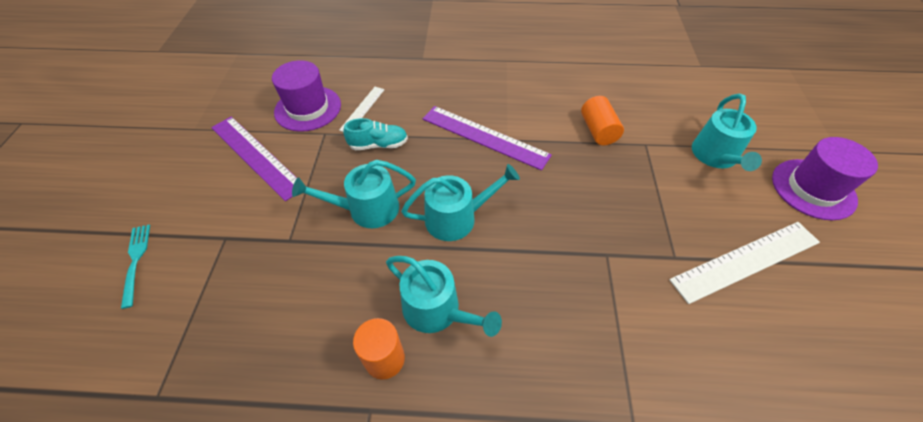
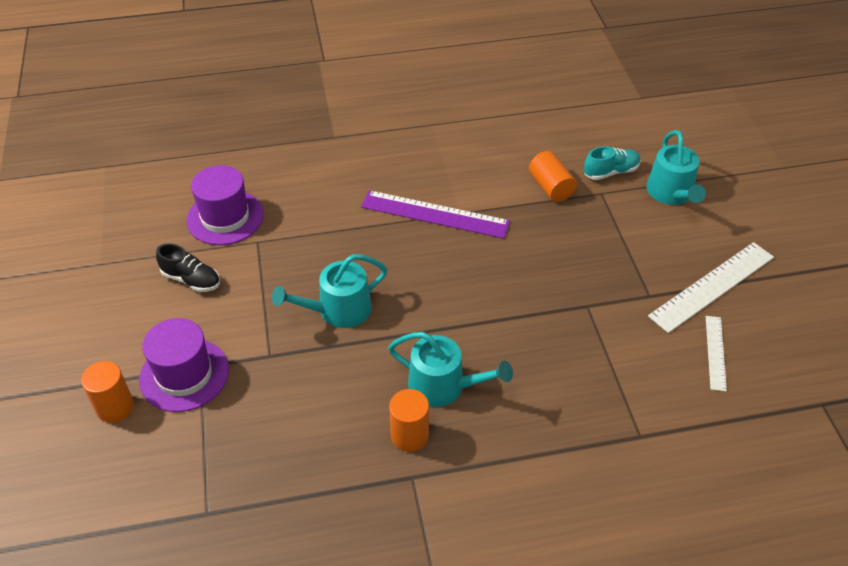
camera: 15 degrees left, 5 degrees down
turquoise fork [121,224,150,309] -> orange cylinder [81,361,134,423]
purple ruler [211,117,297,201] -> black shoe [156,243,220,292]
white ruler [339,87,385,132] -> white ruler moved to [706,316,727,392]
turquoise shoe [343,118,408,150] -> turquoise shoe moved to [584,146,641,180]
turquoise watering can [401,164,520,241] -> none
purple hat [772,137,878,220] -> purple hat moved to [139,318,229,412]

